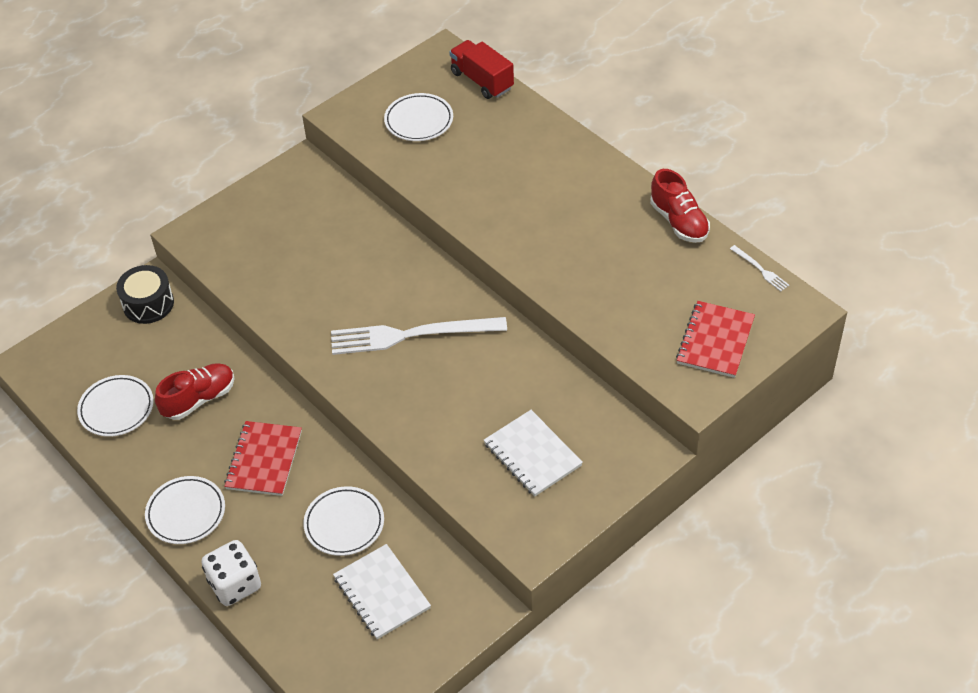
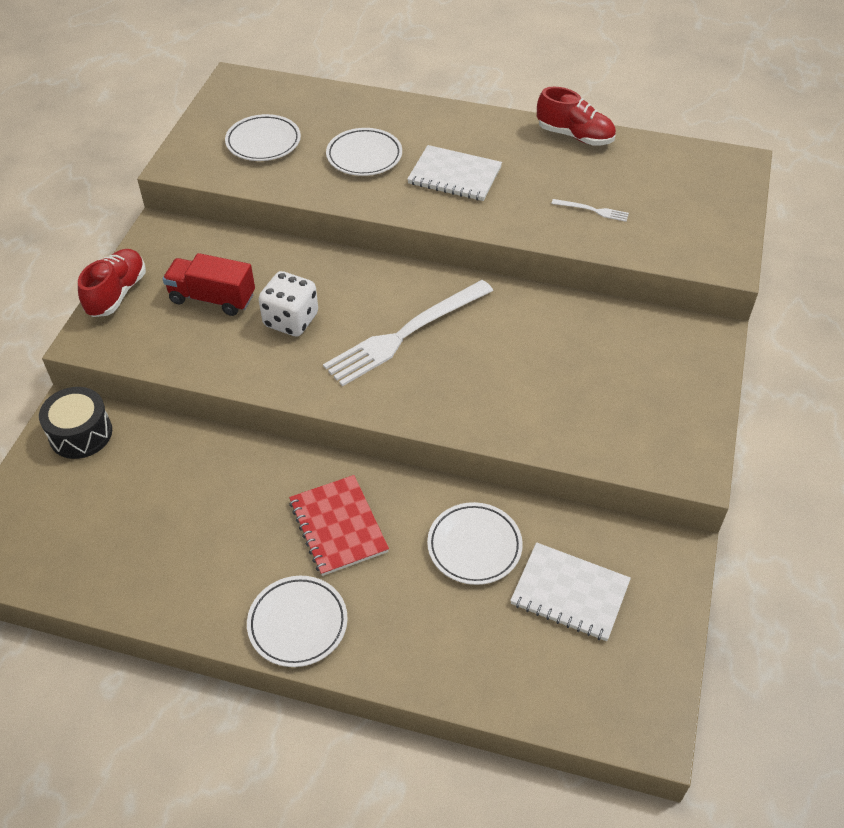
camera: 35 degrees left, 0 degrees up
white plate [77,375,154,437] -> white plate moved to [326,128,402,176]
red shoe [155,363,235,420] -> red shoe moved to [78,249,146,317]
white dice [201,540,261,606] -> white dice moved to [259,271,318,337]
red truck [449,40,514,99] -> red truck moved to [163,253,255,316]
white notebook [484,410,583,497] -> white notebook moved to [407,145,502,201]
red notebook [676,301,755,378] -> none
white fork [730,245,789,292] -> white fork moved to [551,199,629,222]

